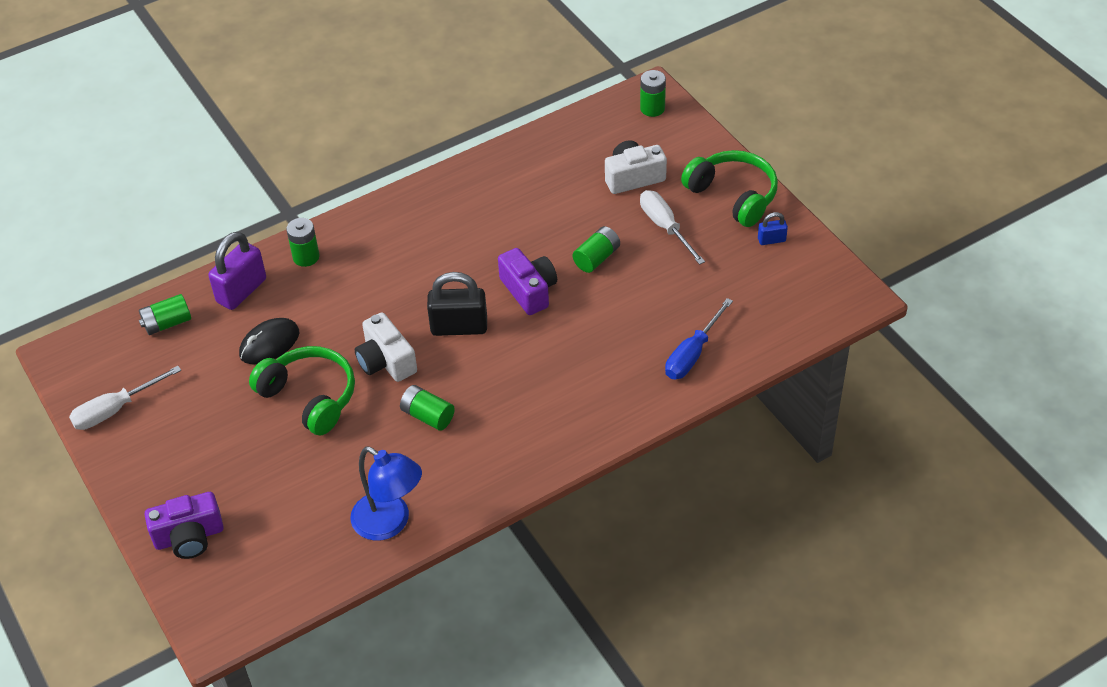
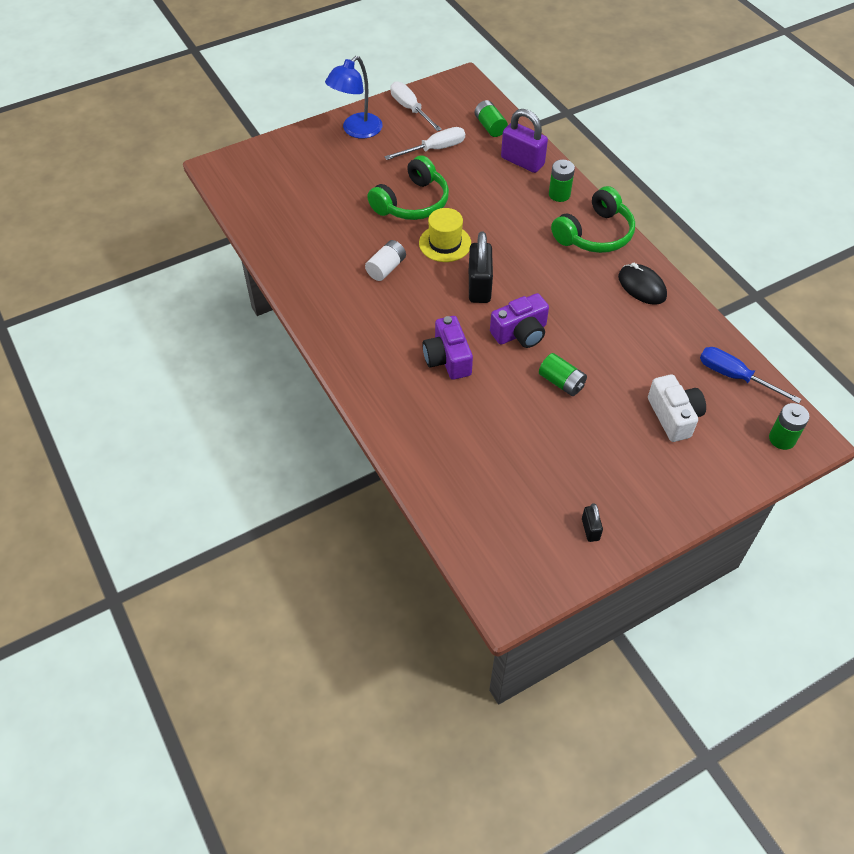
camera: 90 degrees right, 5 degrees up
purple camera [144,492,224,559] -> purple camera moved to [422,316,473,380]
black mouse [239,318,299,364] -> black mouse moved to [618,263,667,305]
blue lamp [350,447,422,541] -> blue lamp moved to [325,56,383,139]
white camera [355,312,417,382] -> yellow hat [419,208,471,262]
green battery [400,385,455,431] -> white battery [365,240,406,281]
white screwdriver [640,190,705,265] -> white screwdriver moved to [384,127,465,160]
blue screwdriver [665,298,733,379] -> blue screwdriver moved to [700,347,801,404]
green headphones [681,150,778,227] -> green headphones moved to [551,186,635,253]
blue padlock [758,212,788,245] -> black padlock [582,503,603,542]

